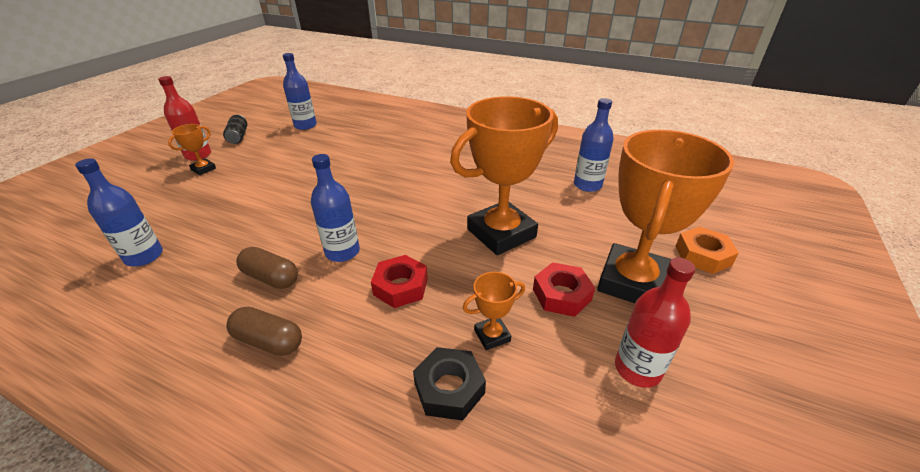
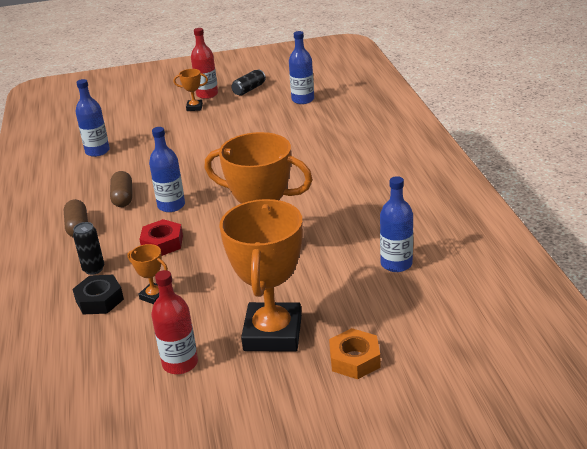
camera: 55 degrees right, 5 degrees down
red nut [533,262,595,317] -> none
orange trophy [597,130,734,303] -> orange trophy turned 75 degrees counterclockwise [219,199,303,352]
none -> black can [73,222,104,275]

